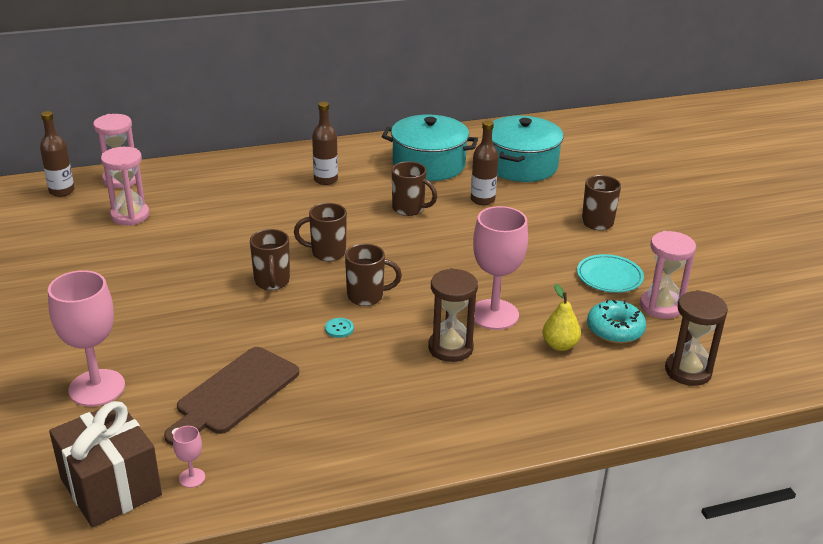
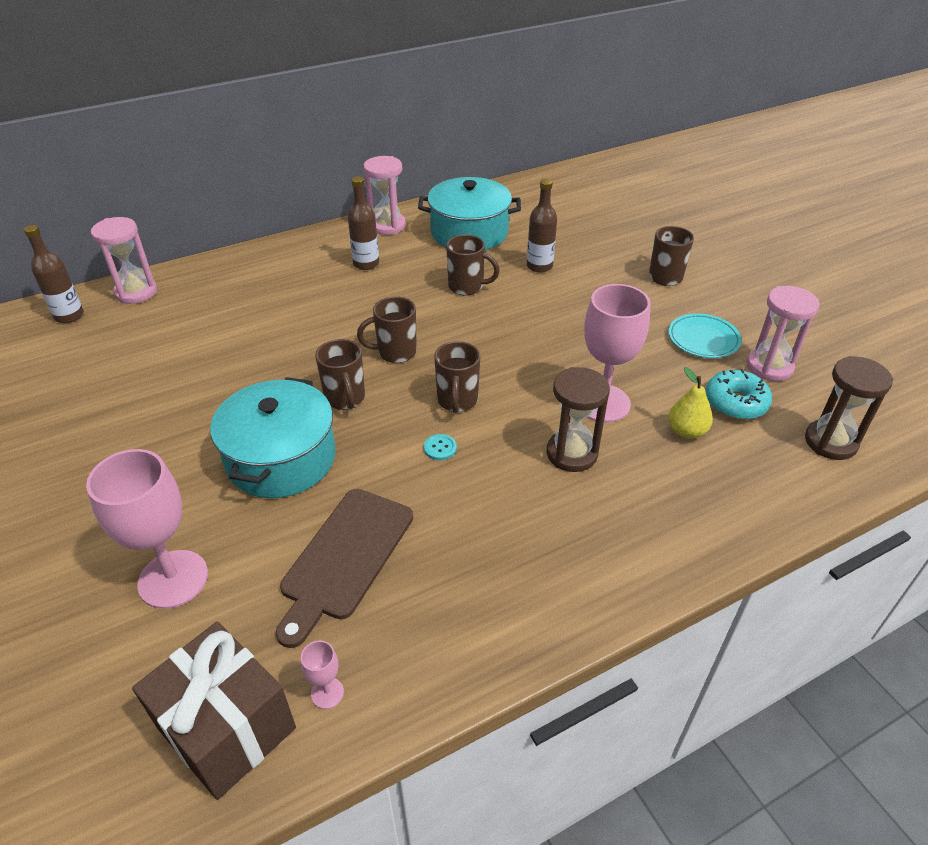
camera: 10 degrees left, 10 degrees up
pink hourglass [101,147,150,226] -> pink hourglass moved to [364,156,406,235]
brown mug [345,244,402,306] -> brown mug turned 105 degrees clockwise [434,341,480,413]
turquoise pot [492,116,564,182] -> turquoise pot moved to [210,377,336,498]

